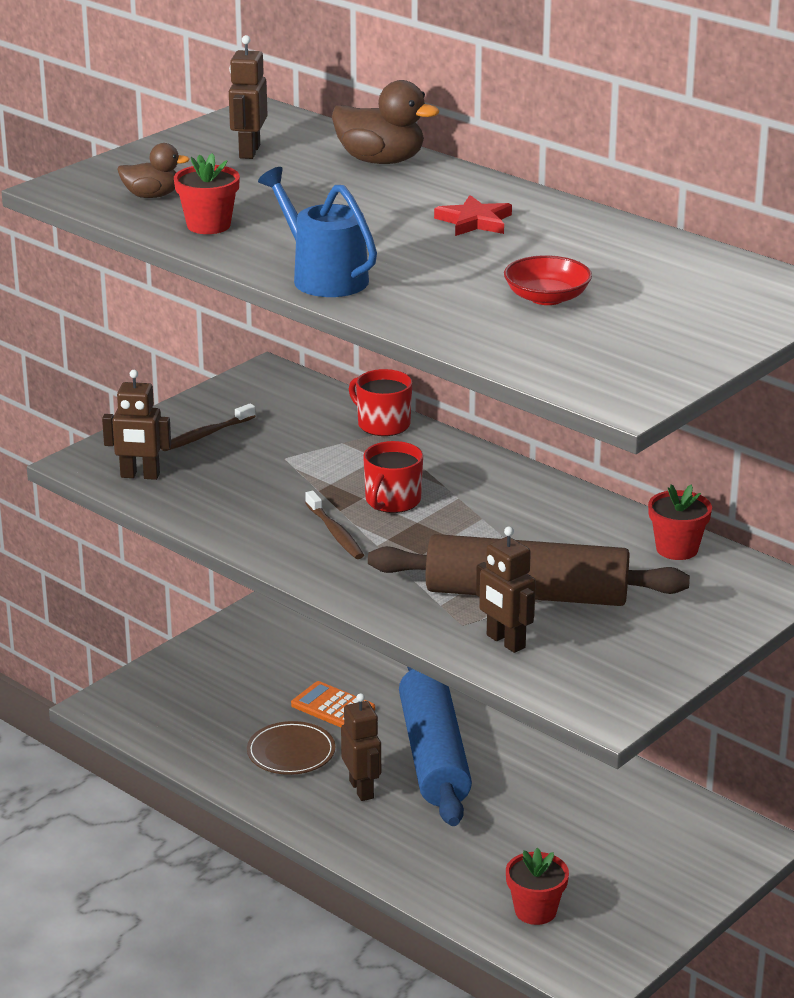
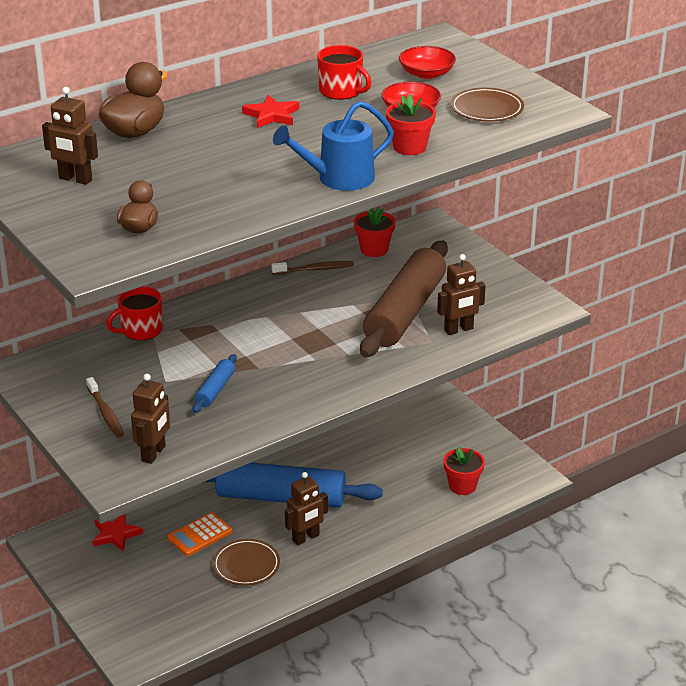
camera: 75 degrees left, 5 degrees up
red flower pot [174,153,240,234] -> red flower pot moved to [386,94,436,155]
brown toothbrush [305,491,364,559] -> brown toothbrush moved to [272,261,354,275]
brown robot [341,693,381,801] -> brown robot turned 150 degrees clockwise [285,472,328,545]
red mug [363,441,423,513] -> red mug moved to [317,45,371,100]
none -> red star [93,514,143,551]
none -> blue rolling pin [193,354,237,413]
none -> red bowl [399,46,456,79]
none -> brown plate [451,88,524,121]

